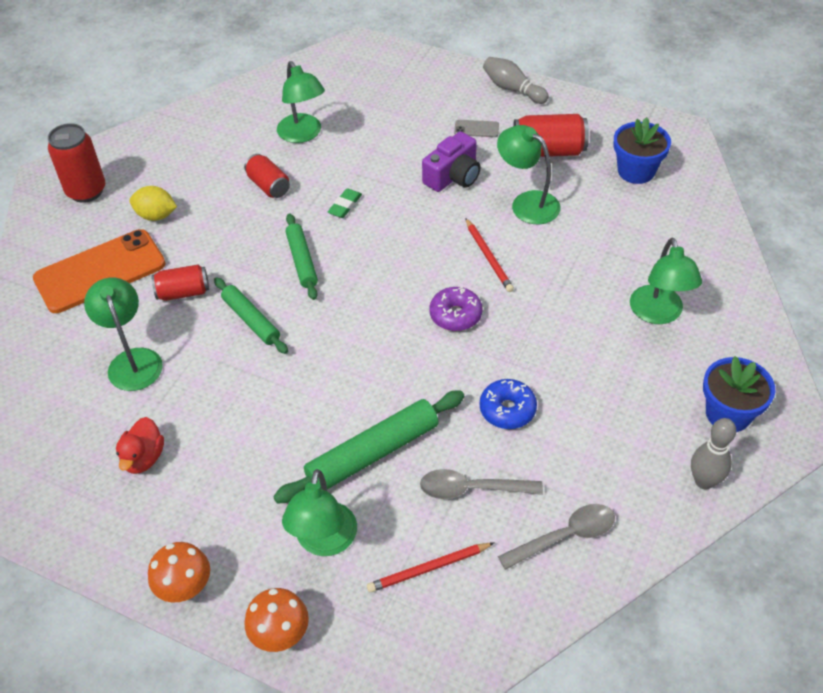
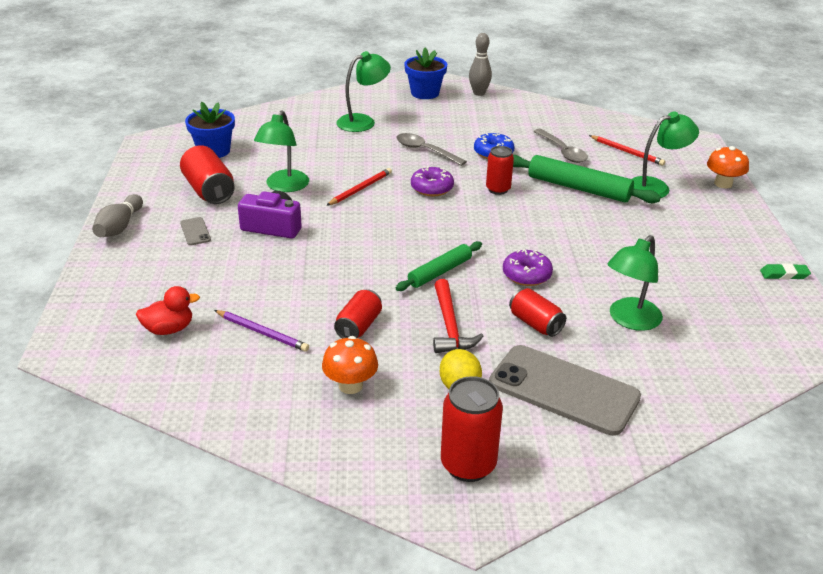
camera: 120 degrees left, 15 degrees down
orange phone [33,229,166,313] -> grey phone [489,345,641,436]
red duck [116,417,164,474] -> red duck moved to [136,286,200,335]
orange mushroom [148,542,210,603] -> orange mushroom moved to [322,336,378,394]
green rolling pin [214,277,288,354] -> purple donut [503,249,553,286]
green lamp [277,61,325,143] -> purple pencil [214,310,309,352]
green eraser [328,188,362,218] -> green eraser moved to [760,263,811,280]
grey spoon [498,504,615,570] -> grey spoon moved to [396,133,467,166]
none -> red hammer [433,279,483,353]
none -> red can [486,146,514,195]

